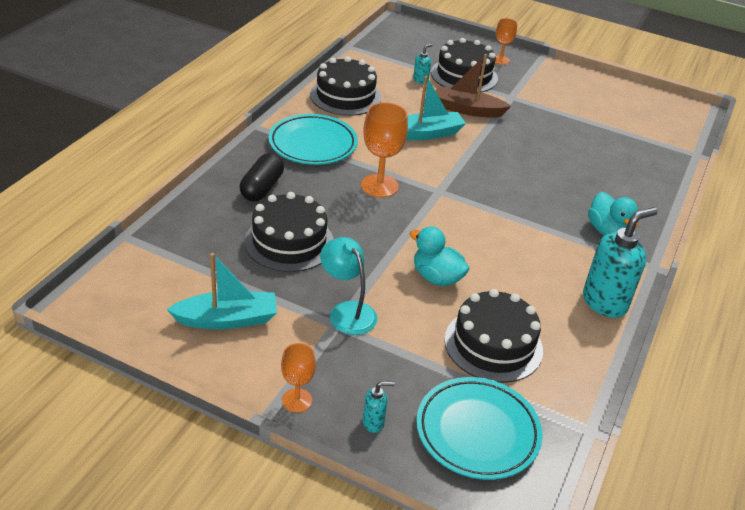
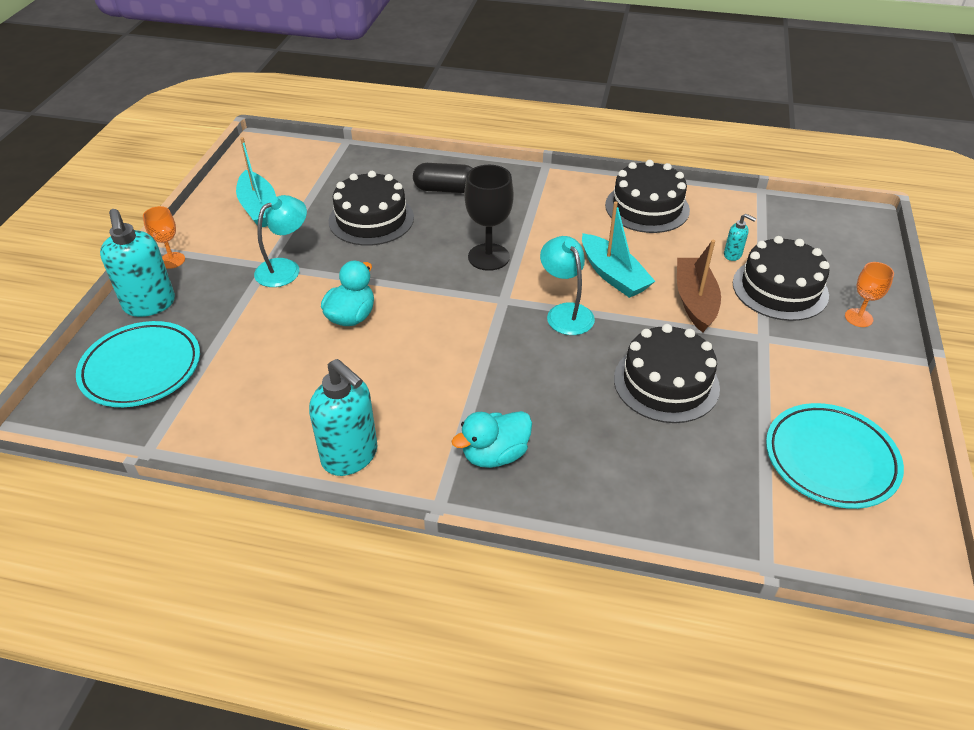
camera: 80 degrees right, 5 degrees up
turquoise plate [269,114,358,165] -> turquoise plate moved to [766,403,904,509]
orange goblet [361,102,408,198] -> black goblet [464,165,514,271]
turquoise soap dispenser [363,381,395,433] -> turquoise soap dispenser [100,209,175,317], size x2.17
black cake [444,289,543,383] -> black cake moved to [614,324,720,423]
none -> turquoise lamp [540,236,595,335]

